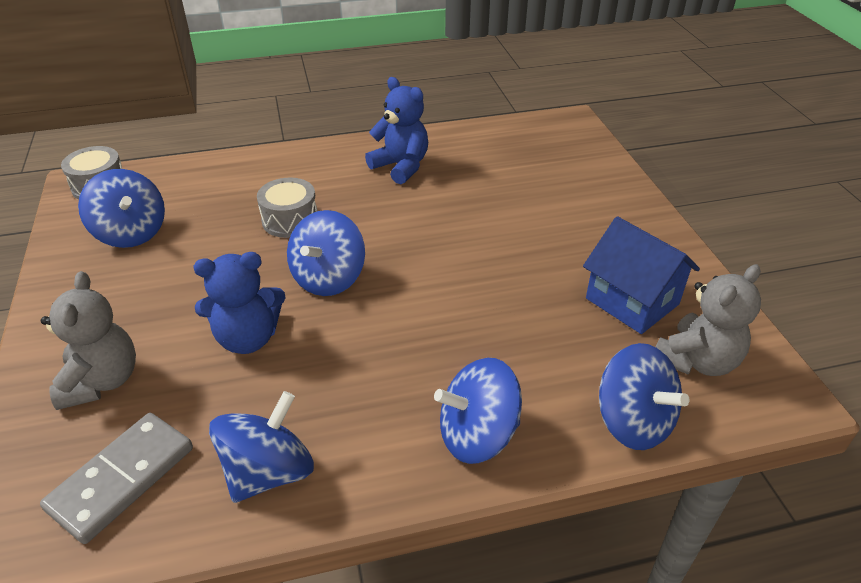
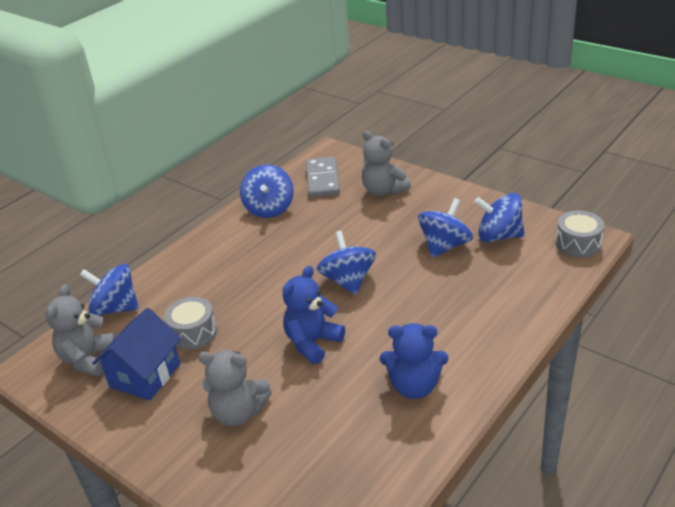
camera: 145 degrees right, 5 degrees down
blue teddy bear [194,252,285,354] -> blue teddy bear moved to [283,266,345,364]
grey drum [257,178,317,238] -> grey drum moved to [164,297,217,350]
blue spinning top [434,358,522,464] -> blue spinning top moved to [418,198,473,257]
blue house [583,216,700,334] -> blue house turned 75 degrees counterclockwise [92,308,181,401]
none -> grey teddy bear [198,350,272,426]

